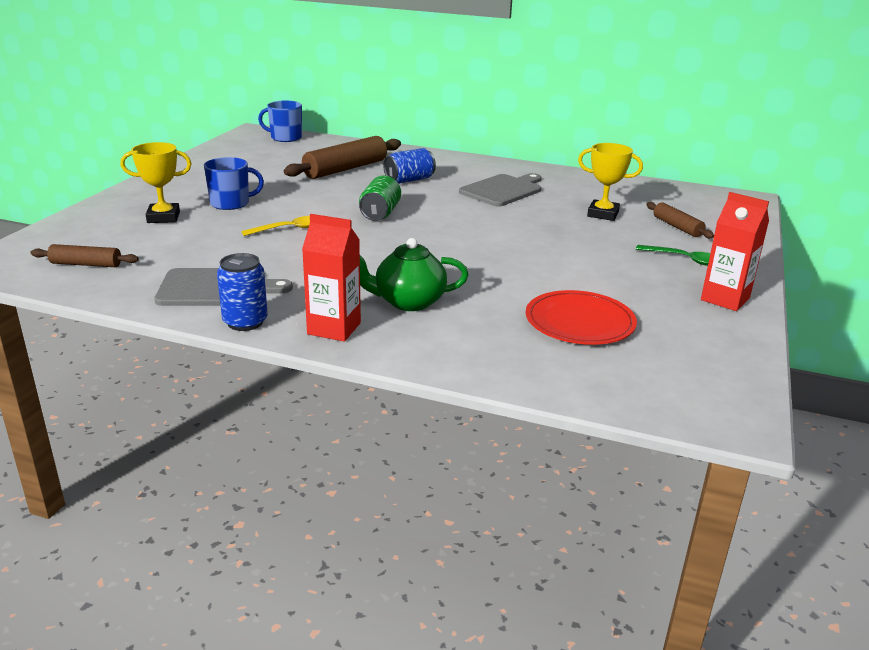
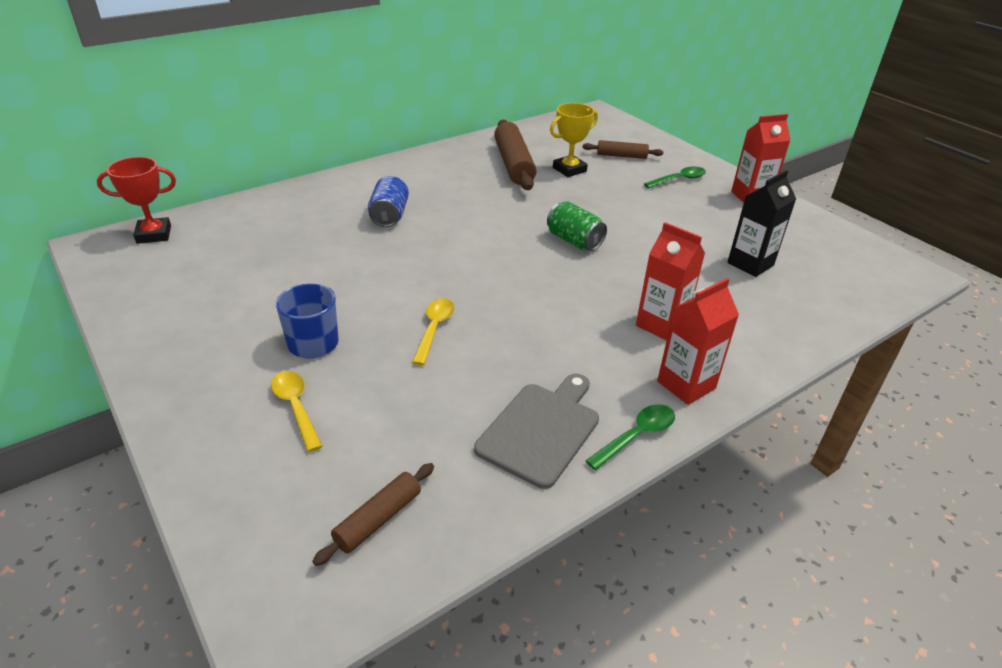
camera: 55 degrees left, 10 degrees up
yellow trophy [120,142,192,223] -> yellow spoon [271,371,322,452]
blue can [217,253,268,331] -> green spoon [585,404,675,470]
blue mug [258,101,302,142] -> red trophy [97,157,176,244]
brown rolling pin [284,136,401,179] -> brown rolling pin moved to [494,120,537,190]
green can [359,175,401,221] -> green can moved to [547,201,607,251]
green teapot [360,238,469,311] -> red carton [636,222,705,341]
grey cutting board [459,173,541,207] -> none
red plate [525,290,637,345] -> black carton [727,170,796,277]

